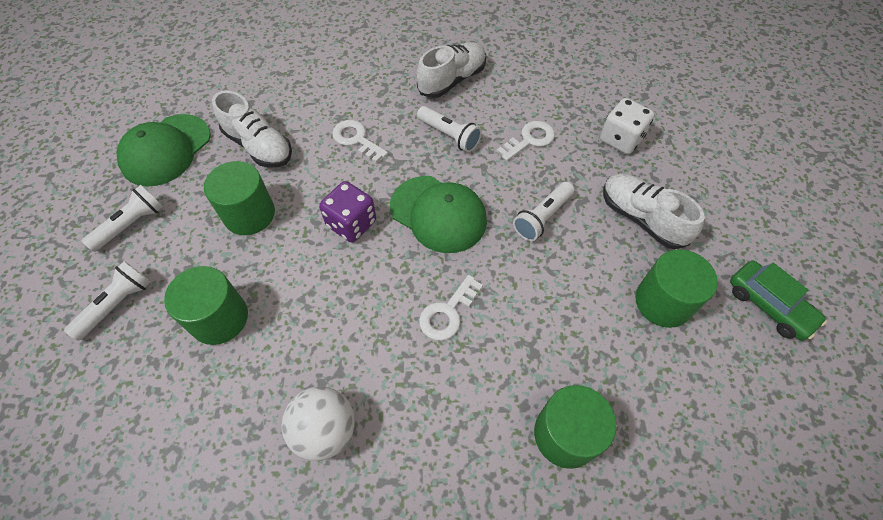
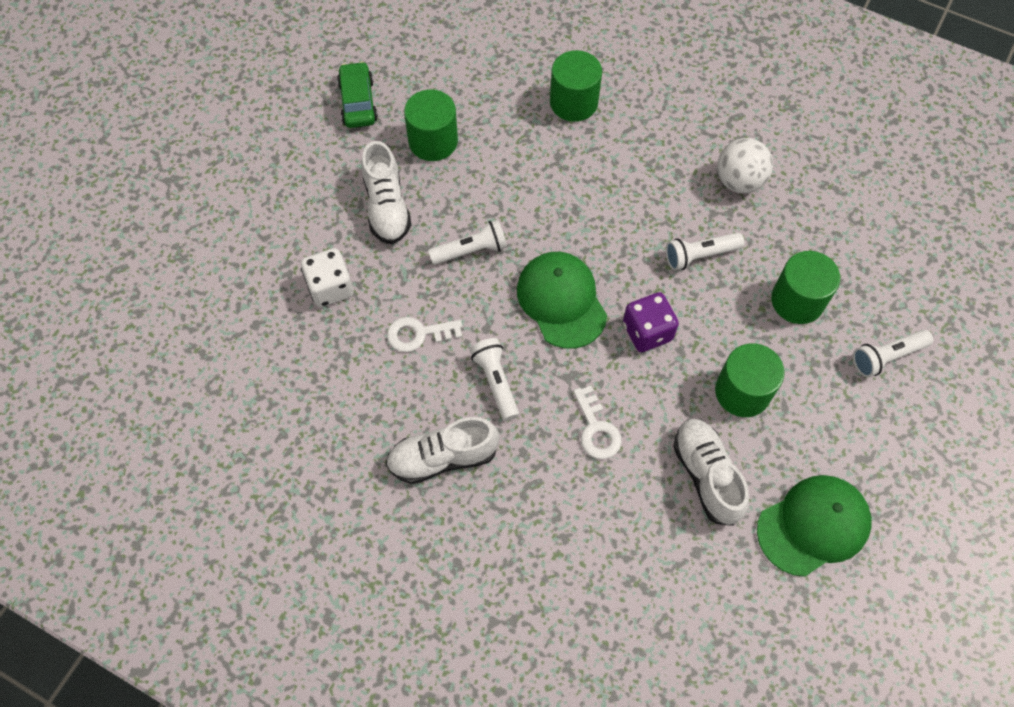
camera: 150 degrees left, 5 degrees up
white flashlight [82,185,163,252] -> white flashlight moved to [666,232,745,271]
white key [419,275,483,340] -> none

